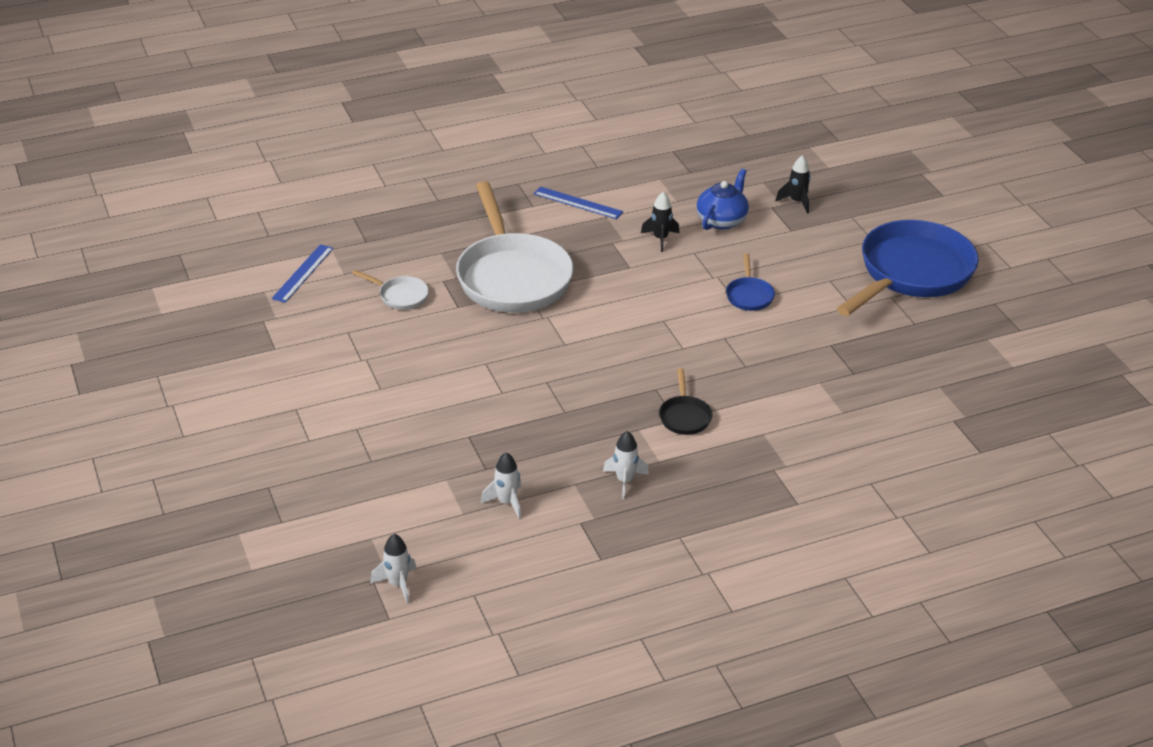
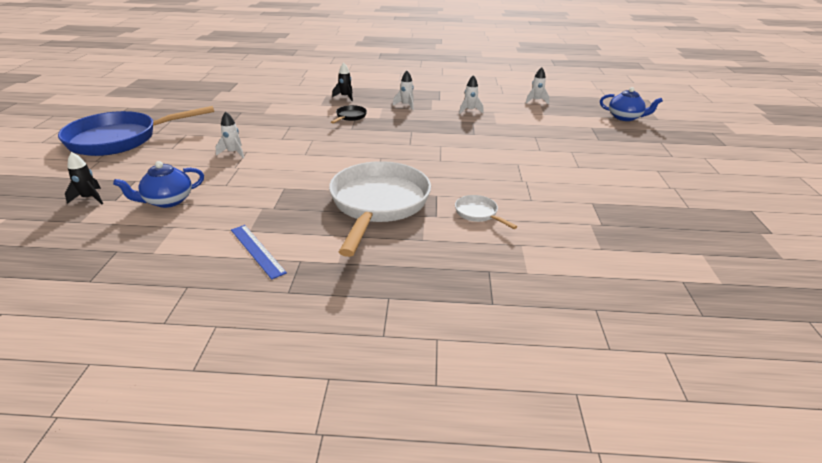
camera: 155 degrees left, 5 degrees down
blue ruler [272,244,334,303] -> none
black rocket [641,192,679,252] -> black rocket moved to [332,63,353,101]
blue pan [726,253,775,311] -> white rocket [215,111,244,158]
none -> blue teapot [600,87,663,121]

